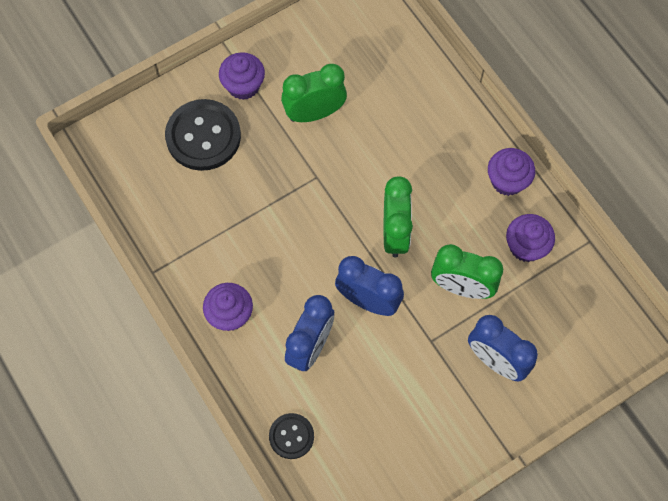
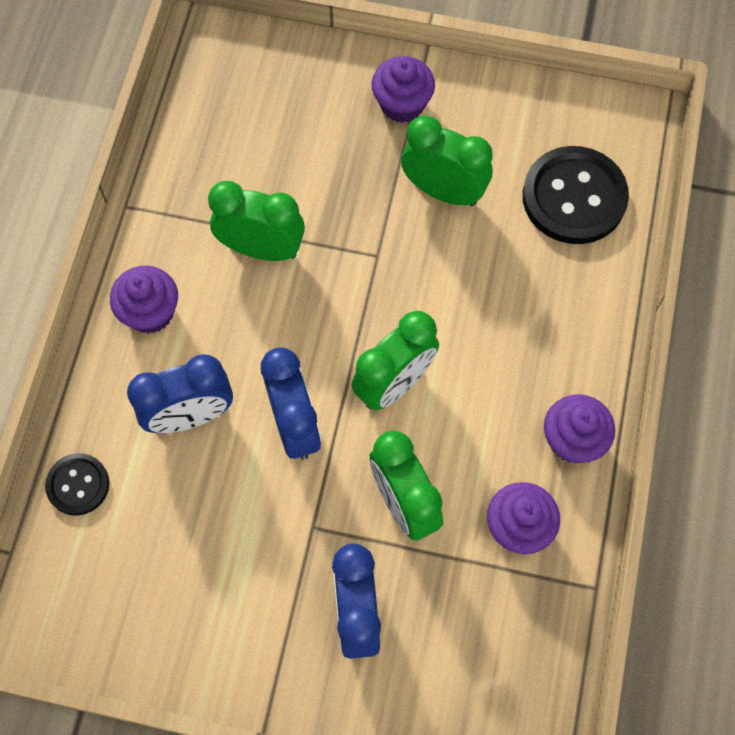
camera: 45 degrees right, 0 degrees up
black button [165,99,241,171] -> black button moved to [523,146,629,244]
none -> green clock [208,181,305,261]

